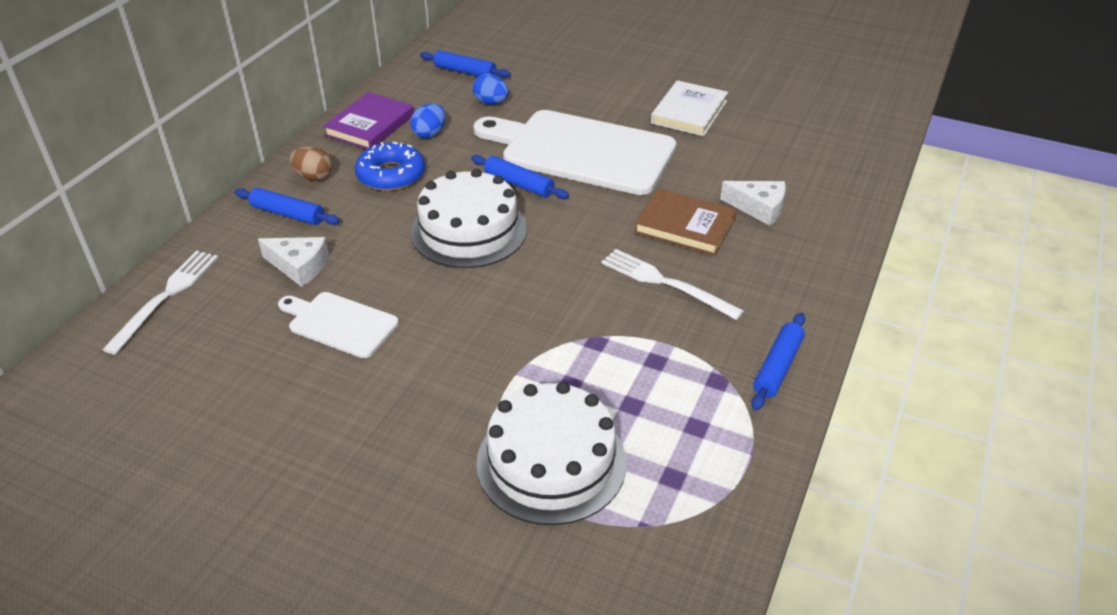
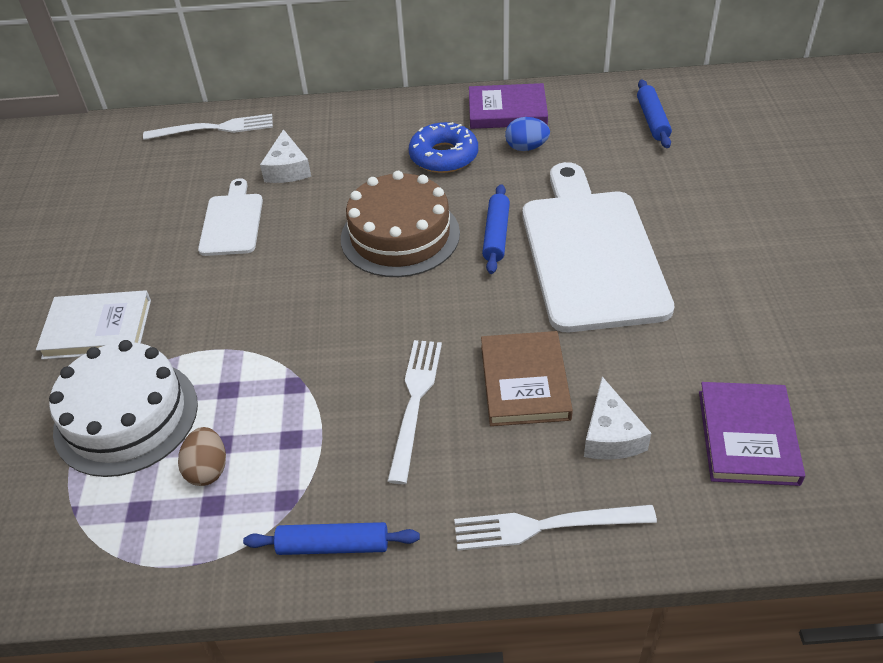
camera: 65 degrees right, 5 degrees up
blue rolling pin [234,188,340,225] -> none
brown egg [290,146,332,181] -> brown egg moved to [178,427,226,486]
white cake [411,169,527,268] -> brown cake [341,171,460,277]
blue egg [472,74,509,104] -> none
white book [651,80,728,136] -> white book moved to [36,290,151,359]
none -> white fork [454,504,657,551]
none -> purple book [699,382,805,486]

